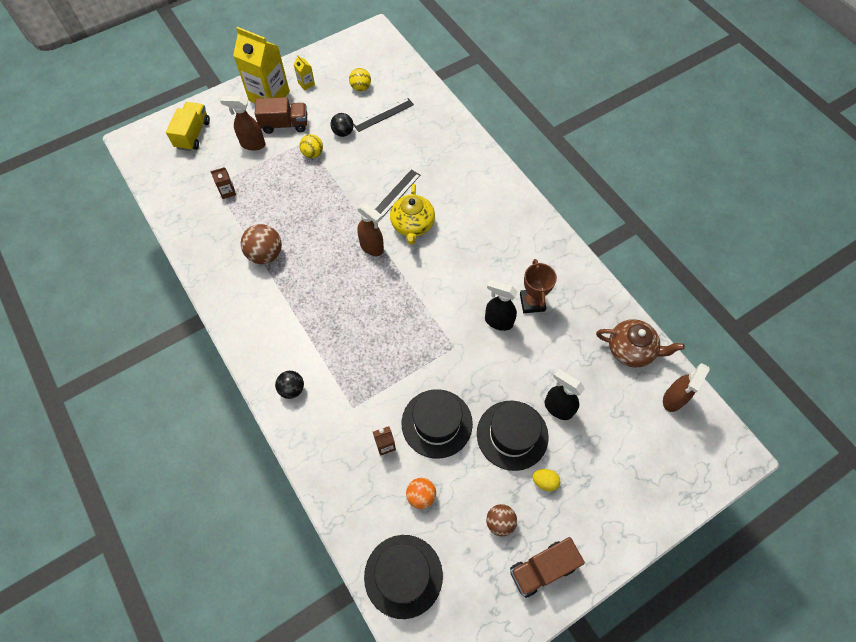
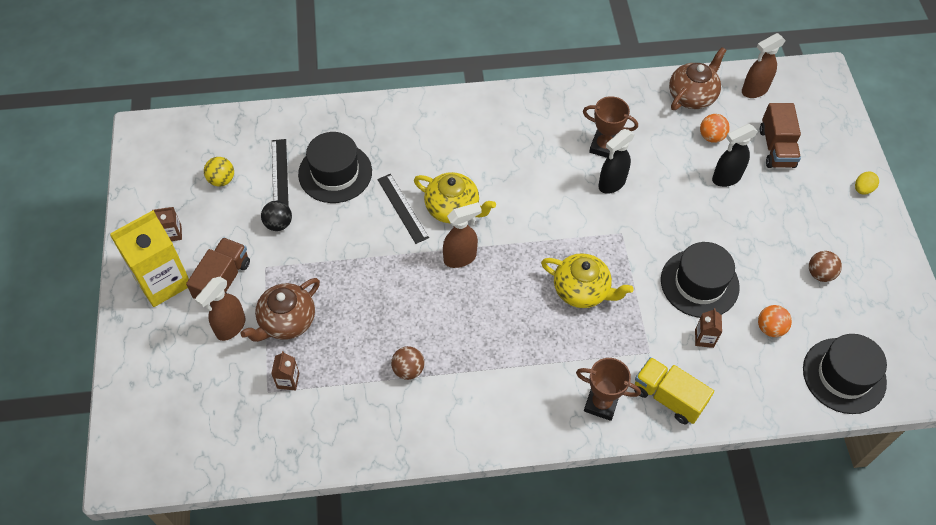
camera: 65 degrees left, 5 degrees down
yellow truck [166,102,210,151] -> yellow truck moved to [634,357,714,424]
brown ball [241,224,282,264] -> brown ball [391,346,424,380], size x0.64
black ball [275,371,304,399] -> brown trophy [576,358,641,421]
yellow carton [294,55,315,90] -> brown carton [154,207,182,241]
yellow ball [299,134,323,158] -> none
black hat [477,401,549,471] -> black hat moved to [298,132,372,203]
brown truck [510,537,585,598] -> brown truck moved to [760,103,801,168]
yellow egg [532,469,560,491] -> yellow egg moved to [855,172,879,194]
brown spray bottle [663,363,710,412] -> brown spray bottle turned 90 degrees clockwise [742,33,786,98]
none -> brown teapot [240,278,320,342]
none -> yellow teapot [541,253,634,308]
none -> orange ball [700,114,730,143]

